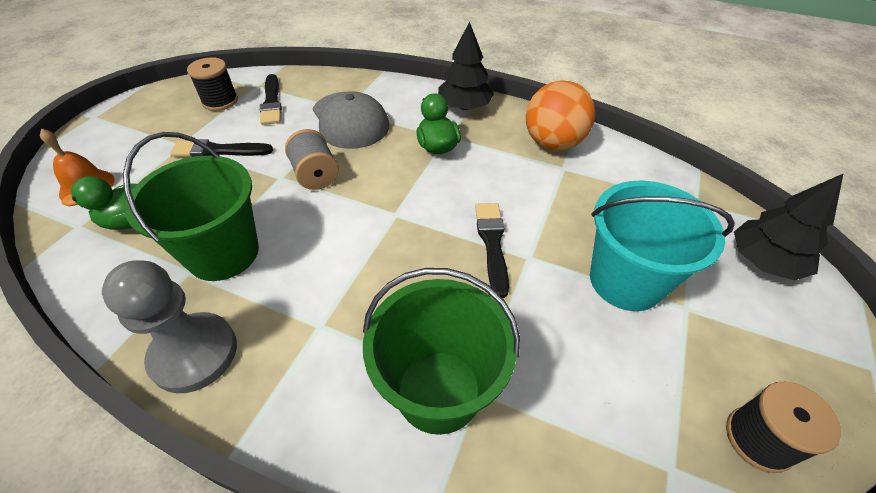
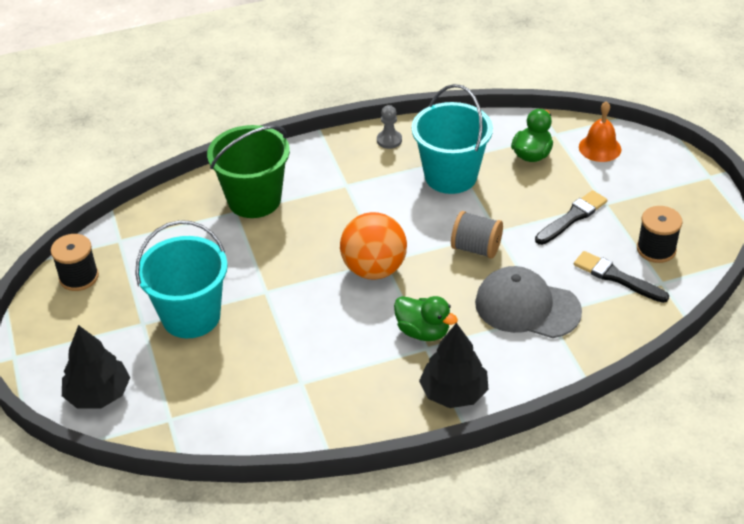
camera: 140 degrees right, 5 degrees down
grey pawn [102,260,237,393] -> grey pawn [377,105,402,149], size x0.50
green bucket [123,132,259,281] -> turquoise bucket [412,84,493,194]
black brush [475,203,509,298] -> none
orange ball [526,80,595,150] -> orange ball moved to [340,212,407,280]

